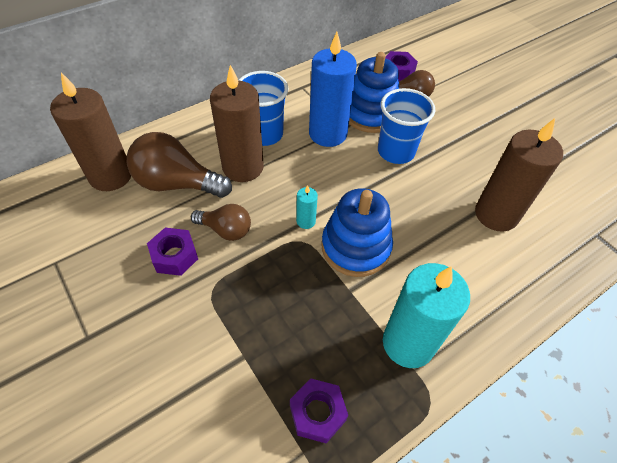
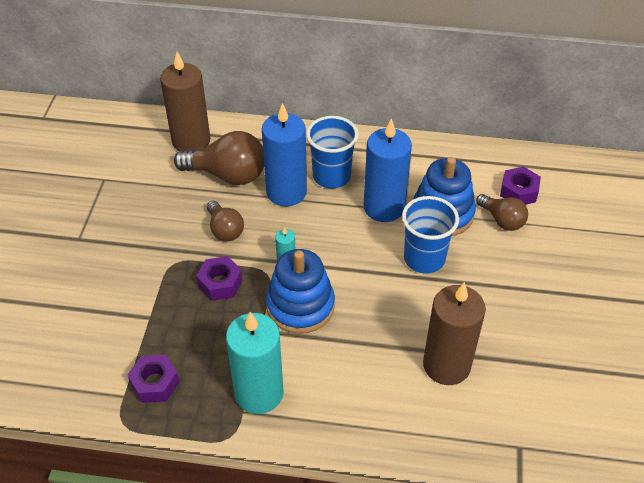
camera: 45 degrees right, 5 degrees down
brown light bulb [127,132,232,198] -> brown light bulb turned 135 degrees clockwise [174,131,264,185]
purple nut [147,228,198,276] -> purple nut moved to [196,256,243,301]
brown candle [210,65,264,182] -> blue candle [262,103,307,207]

